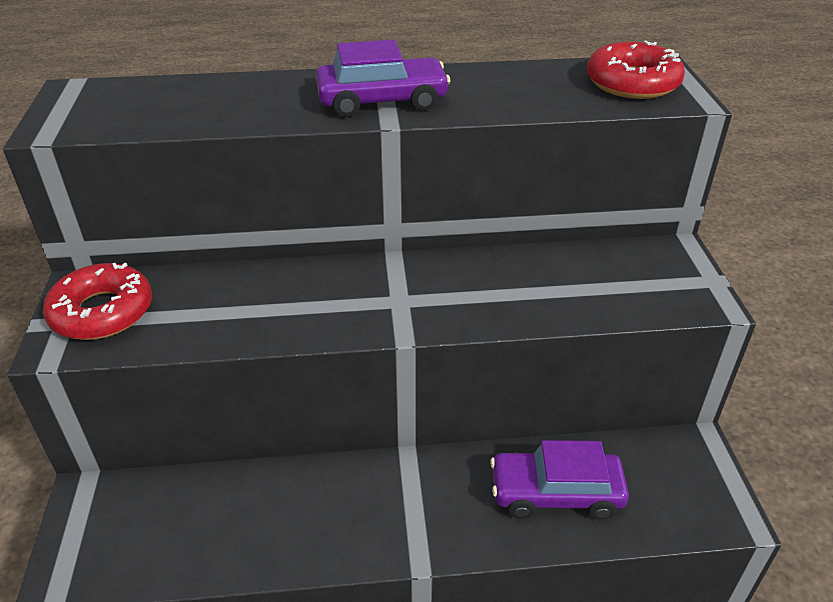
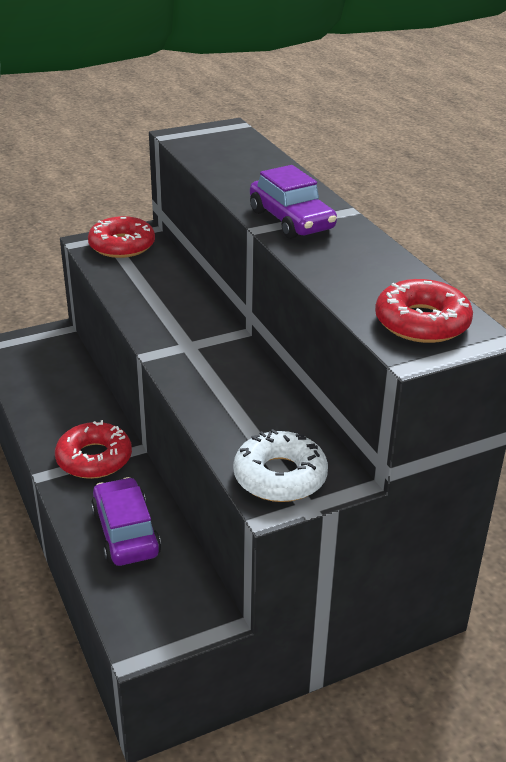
camera: 70 degrees right, 5 degrees down
none -> red donut [55,420,132,479]
none -> white donut [233,429,328,502]

